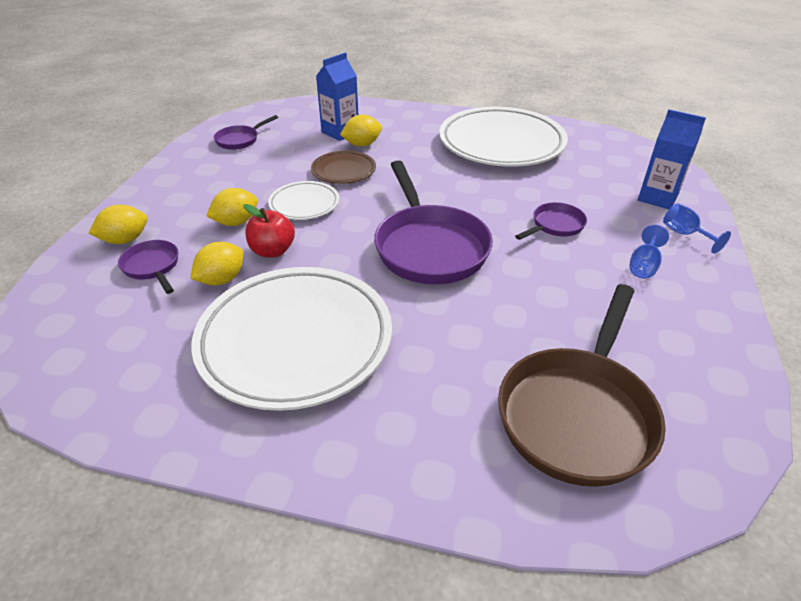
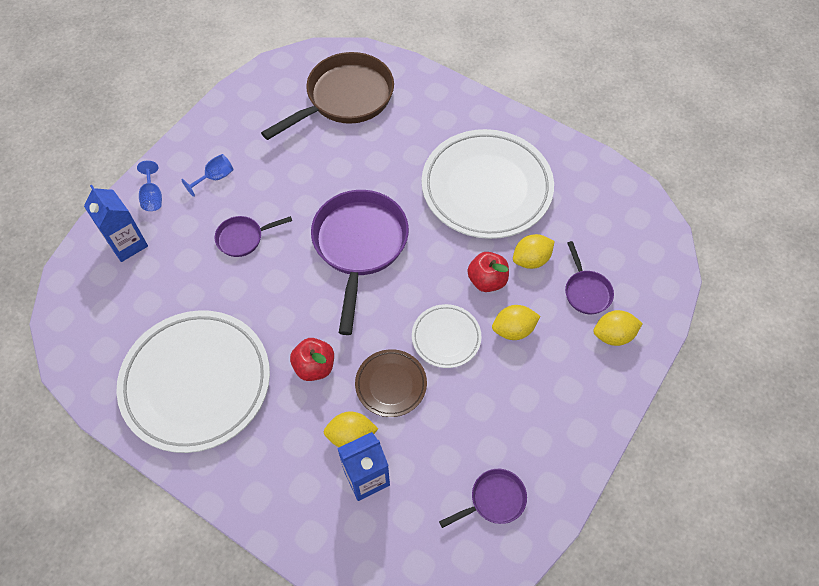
camera: 160 degrees left, 20 degrees up
none -> red apple [290,338,334,381]

